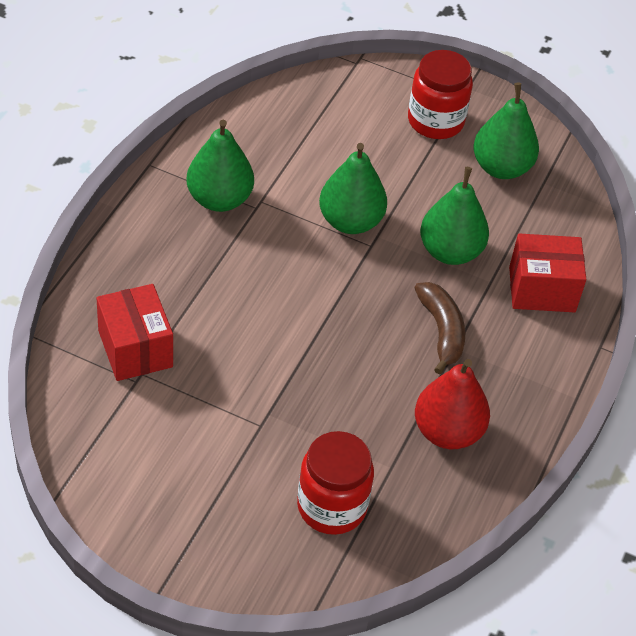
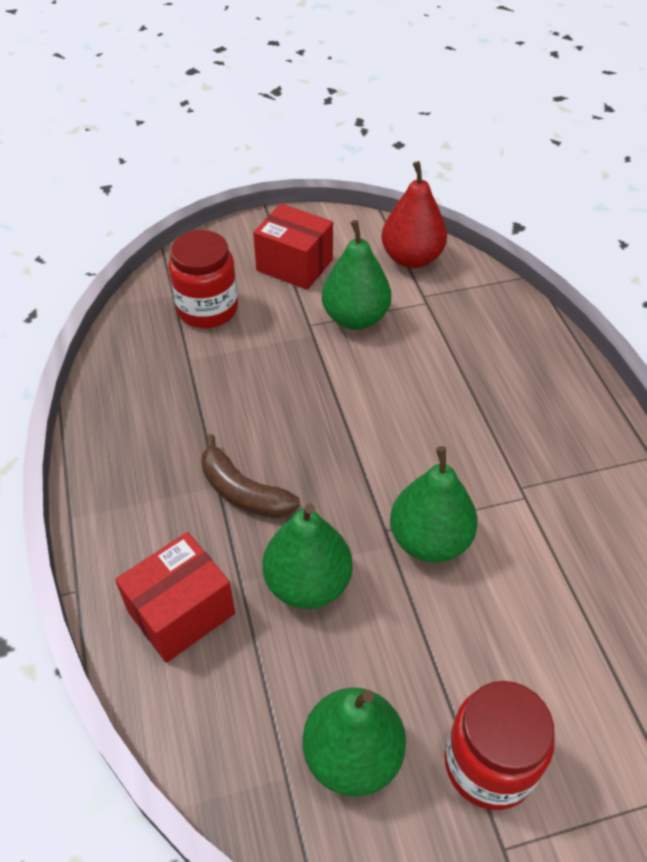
camera: 145 degrees right, 0 degrees up
red box [97,284,173,381] -> red box moved to [253,204,333,290]
green pear [186,120,254,212] -> green pear moved to [322,220,391,330]
red pear [415,359,490,449] -> red pear moved to [381,161,447,268]

